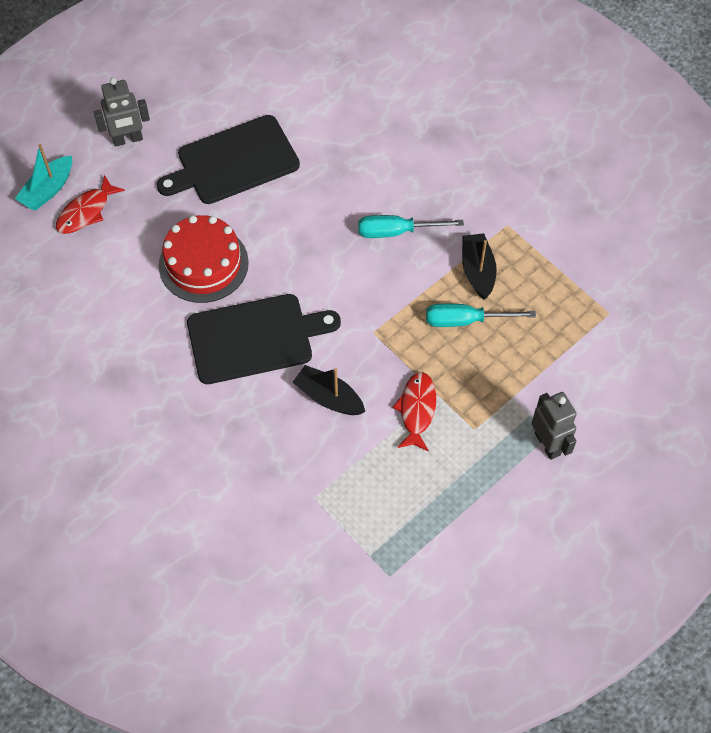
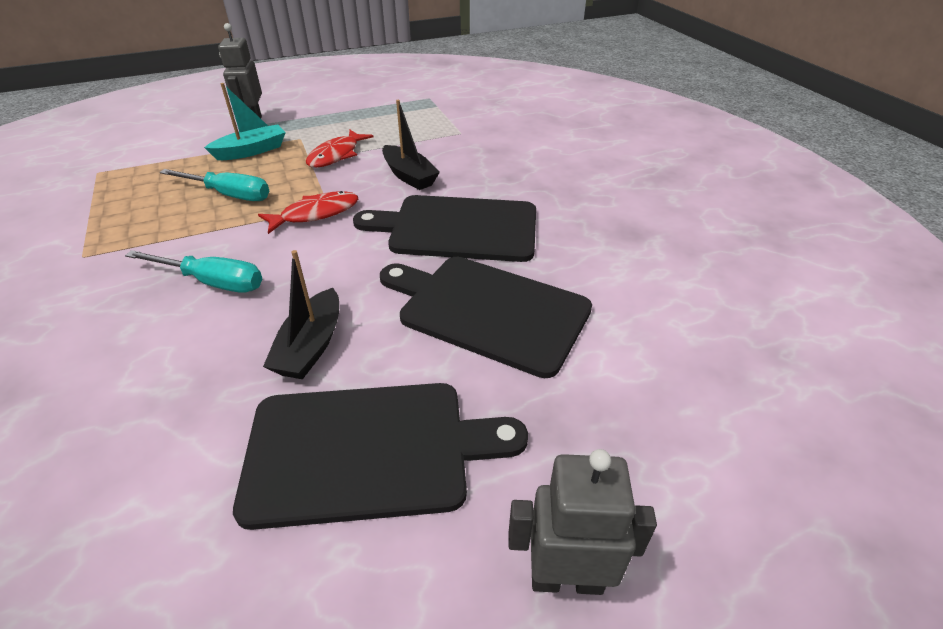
camera: 160 degrees left, 20 degrees down
turquoise boat [15,144,72,210] -> turquoise boat moved to [204,83,286,160]
red fish [56,175,125,234] -> red fish moved to [258,191,358,234]
red cake [159,215,249,303] -> black cutting board [380,257,592,378]
black boat [462,233,497,299] -> black boat moved to [263,250,339,379]

